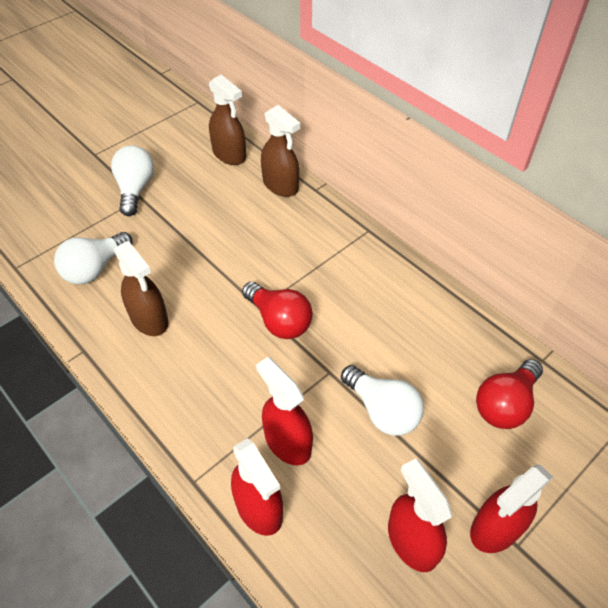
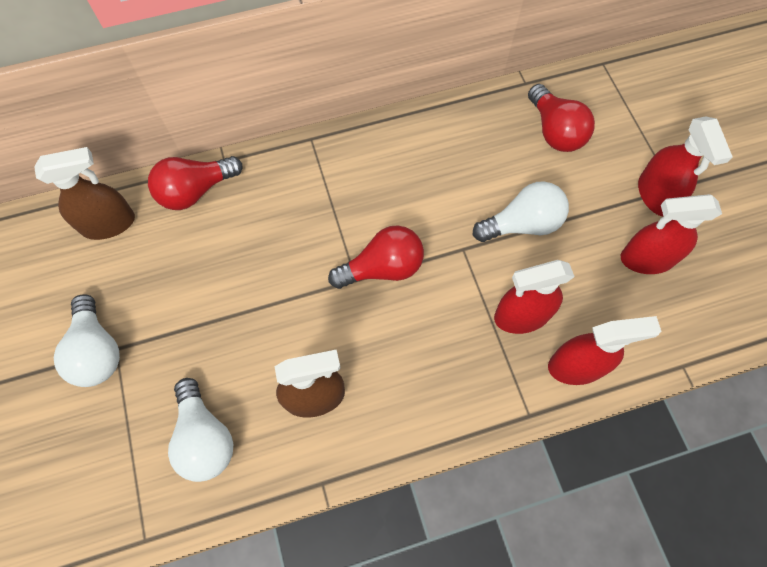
camera: 65 degrees left, 15 degrees up
white light bulb [111,145,154,216] -> white light bulb turned 135 degrees counterclockwise [54,294,120,387]
brown spray bottle [261,105,300,197] -> red light bulb [148,156,242,210]

